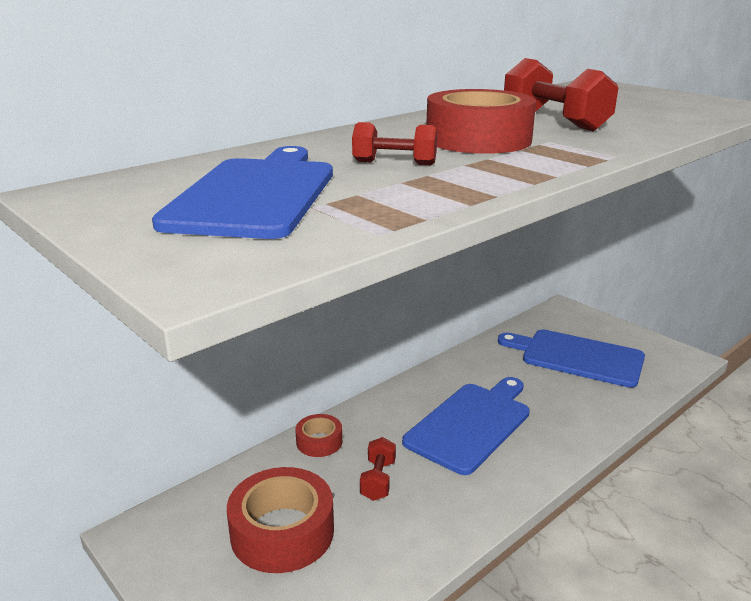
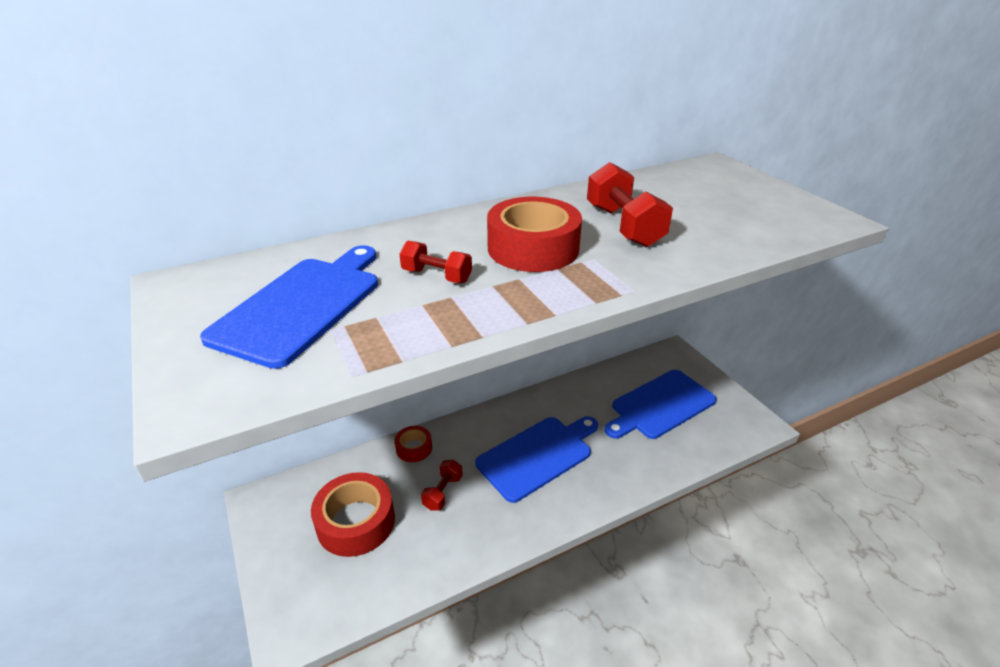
camera: 15 degrees right, 10 degrees up
blue cutting board [498,330,645,388] -> blue cutting board turned 75 degrees counterclockwise [605,370,717,439]

